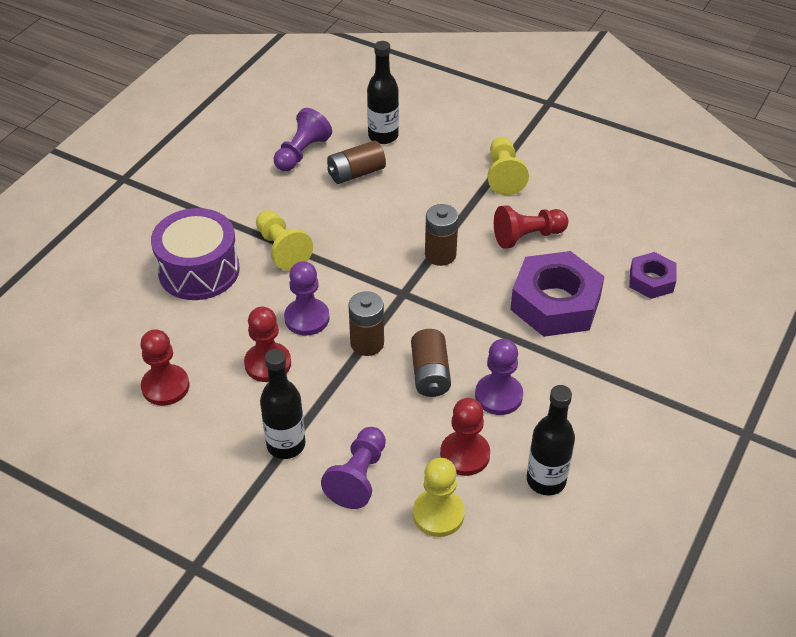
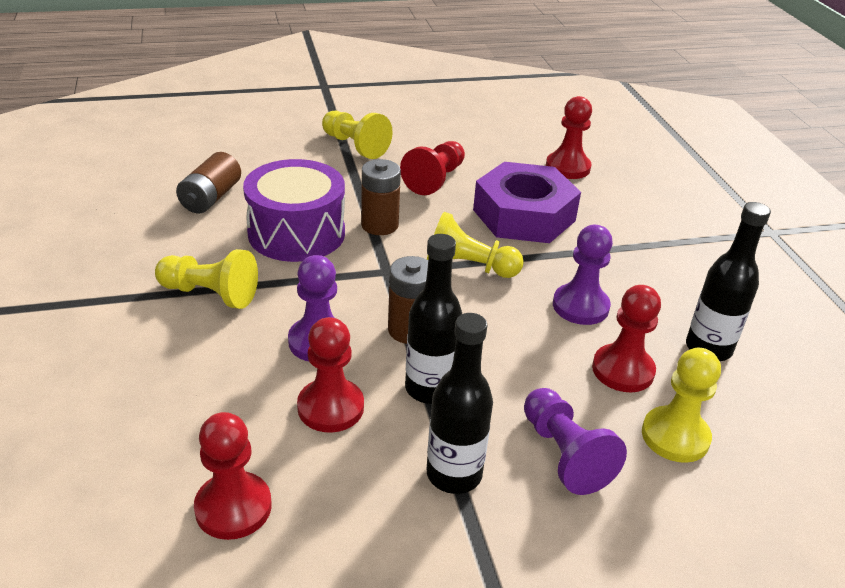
camera: 45 degrees left, 10 degrees down
purple drum [151,208,240,300] -> purple drum moved to [243,159,345,262]
purple pawn [274,108,332,171] -> none
black bottle [367,41,399,144] -> black bottle moved to [405,234,462,404]
brown battery [411,329,451,397] -> none
purple nut [629,252,677,299] -> red pawn [546,96,592,179]
none -> yellow pawn [427,212,524,278]

